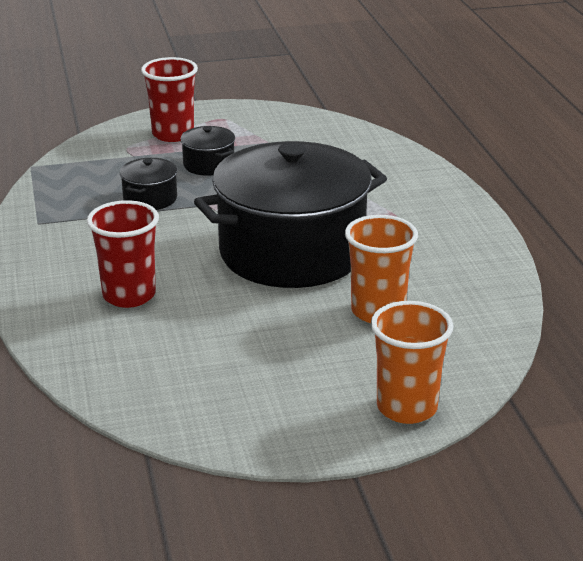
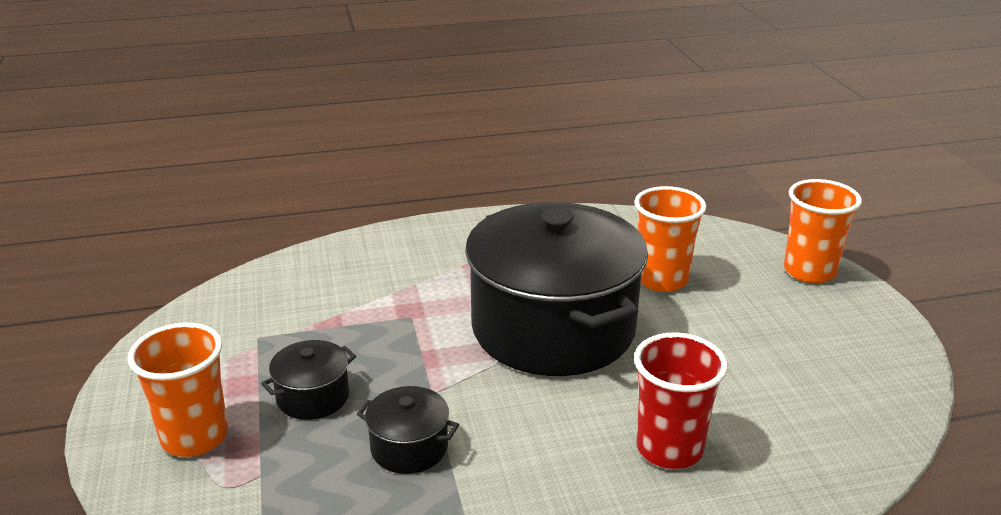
camera: 90 degrees left, 0 degrees up
red cup [141,57,198,142] -> orange cup [127,322,228,457]

